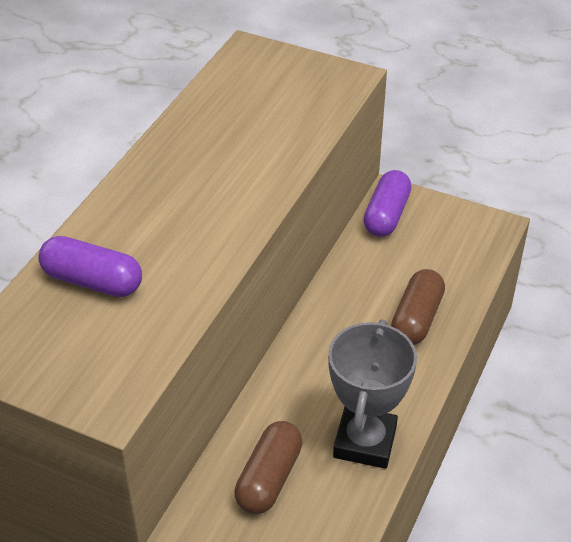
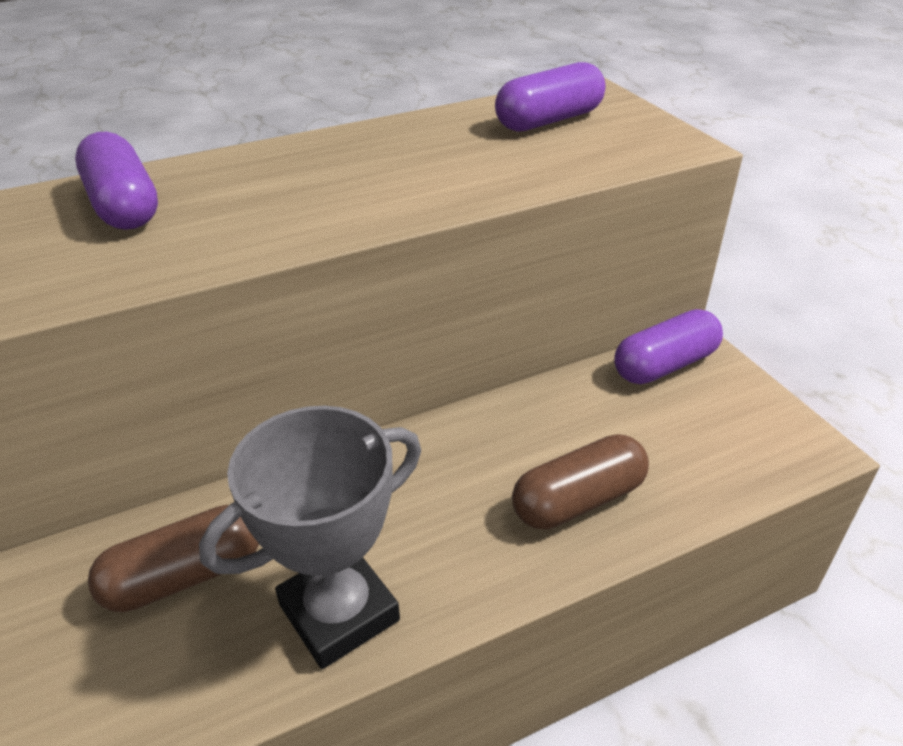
camera: 40 degrees right, 5 degrees down
none -> purple capsule [495,62,605,132]

